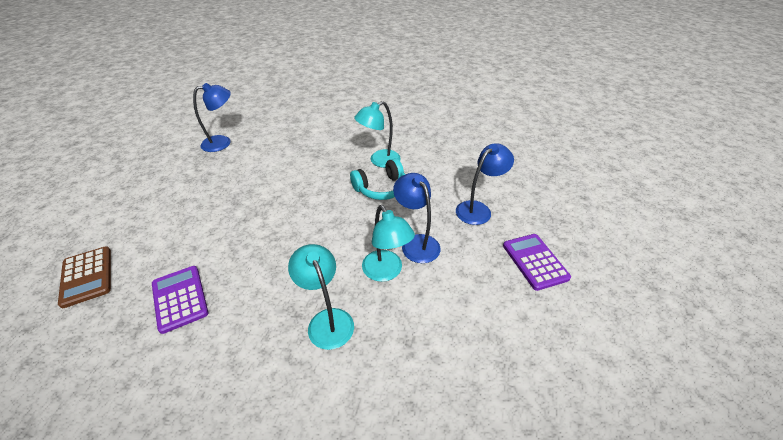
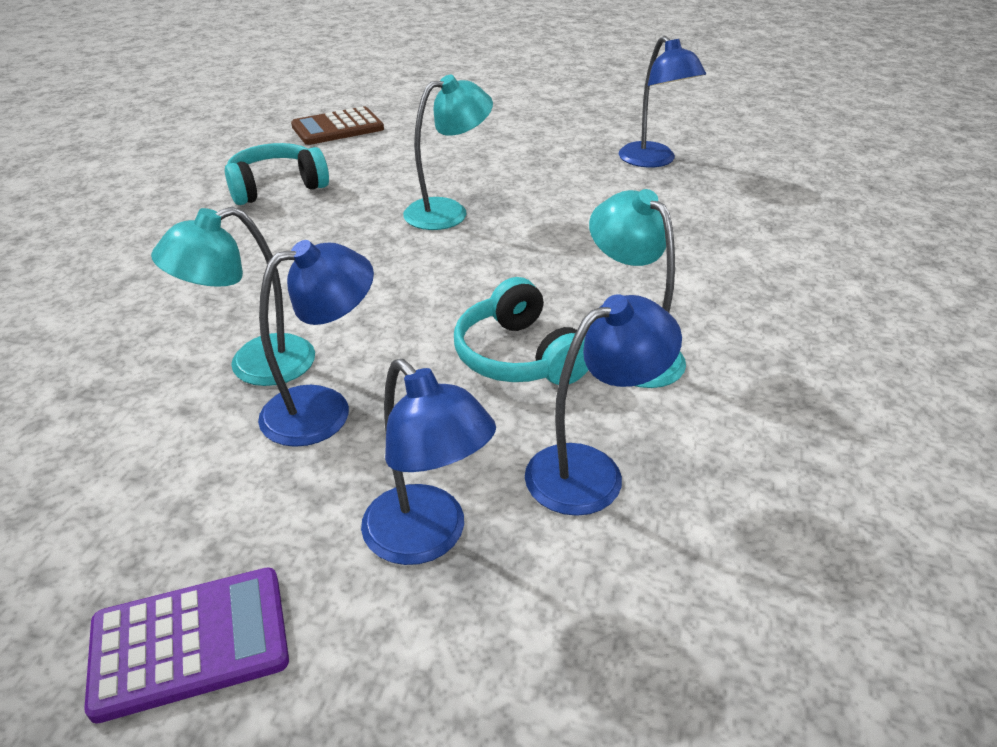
camera: 90 degrees right, 5 degrees down
purple calculator [152,266,208,334] -> turquoise headphones [225,143,329,205]
turquoise lamp [288,244,354,350] -> turquoise lamp moved to [403,75,493,230]
none -> blue lamp [525,294,682,516]

